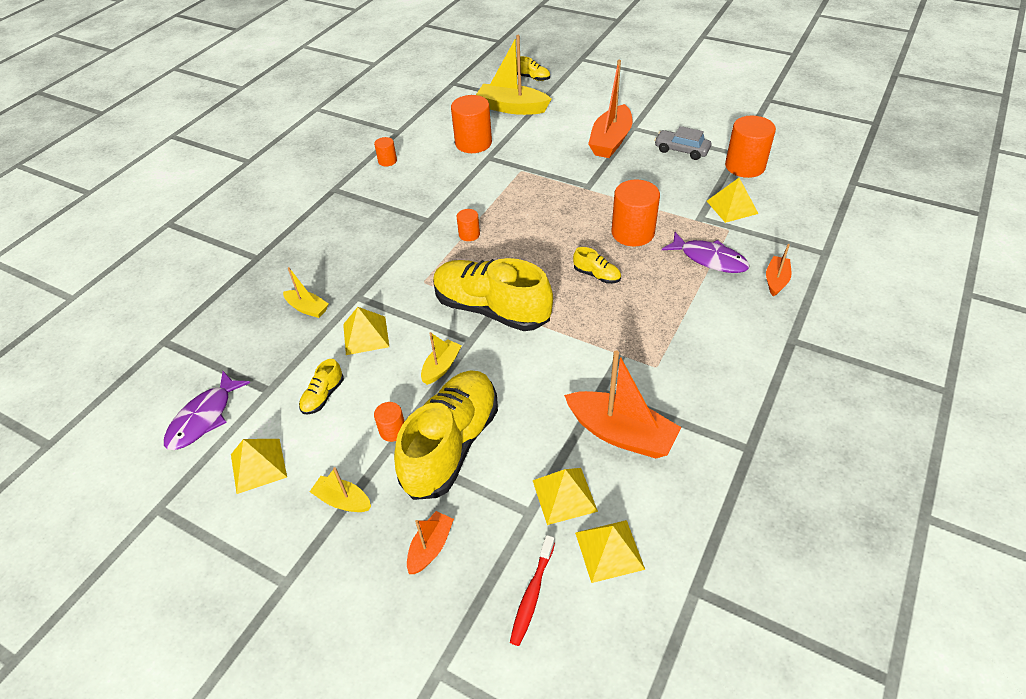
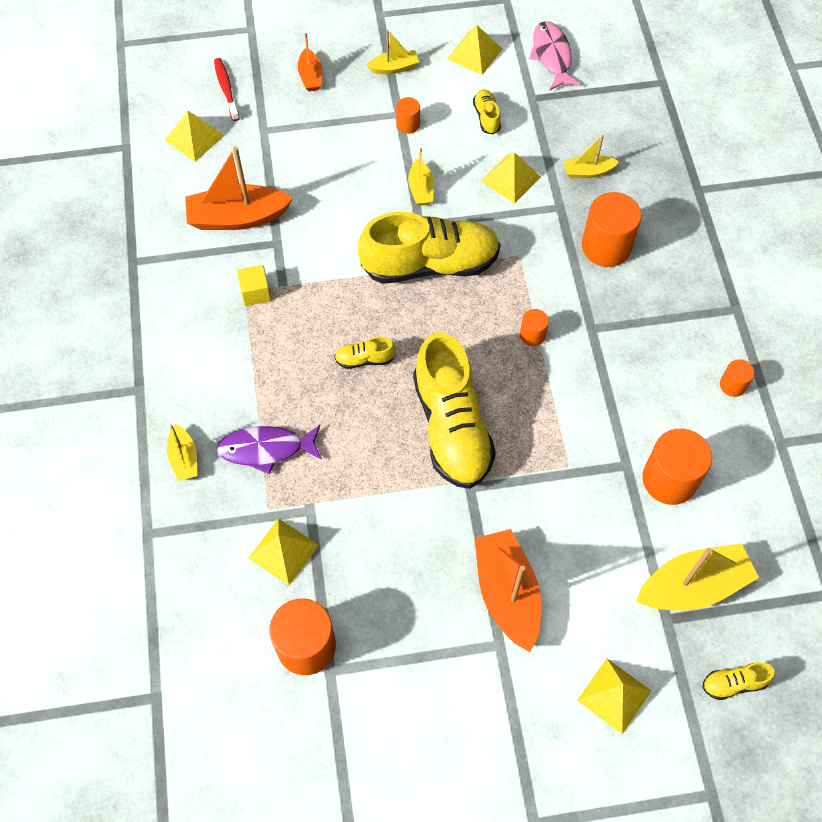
camera: 140 degrees right, 15 degrees up
purple fish [164,371,250,450] -> pink fish [529,21,581,90]
yellow shoe [394,371,498,500] -> yellow shoe moved to [413,332,496,489]
yellow pyramid [533,468,598,525] -> yellow pyramid moved to [577,658,651,734]
orange cylinder [612,180,660,246] -> orange cylinder moved to [582,192,642,267]
grey car [654,126,711,160] -> none
orange boat [766,244,792,296] -> yellow boat [167,424,197,481]
none -> yellow cube [237,265,271,306]

